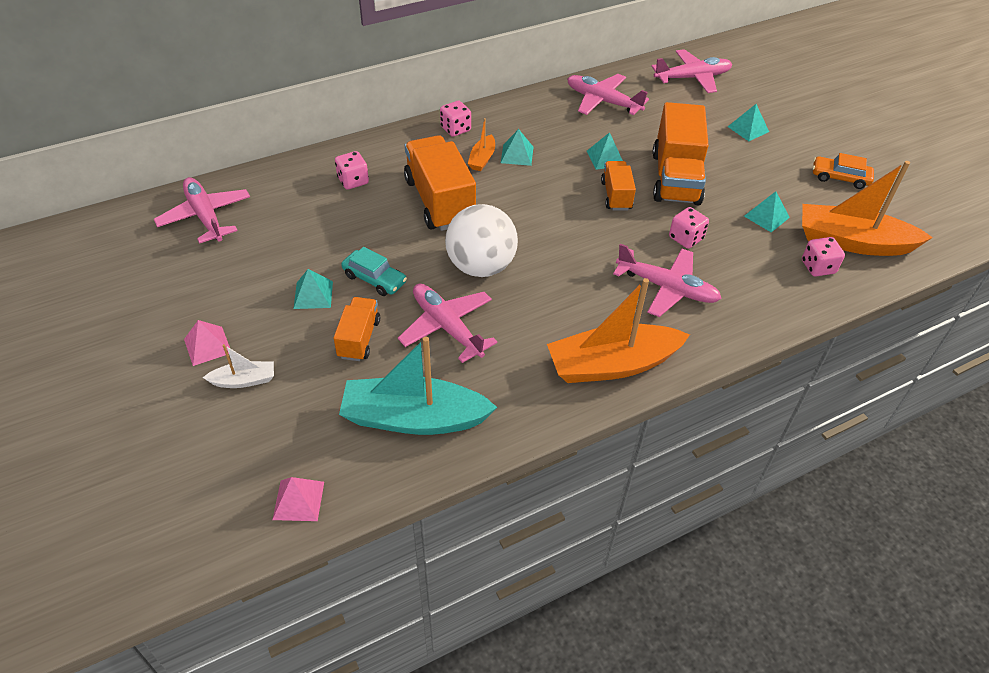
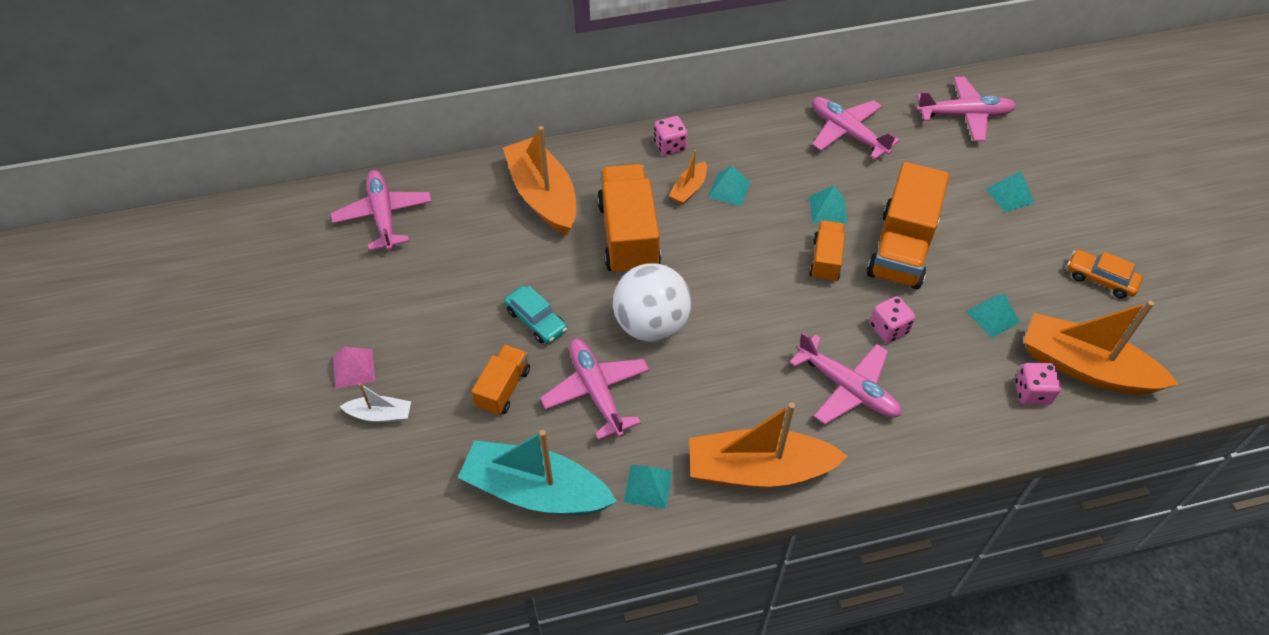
camera: 15 degrees right, 5 degrees up
pink pyramid [272,477,324,521] -> none
turquoise pyramid [294,269,333,309] -> turquoise pyramid moved to [624,464,672,509]
pink dice [335,151,369,189] -> orange boat [503,126,576,235]

